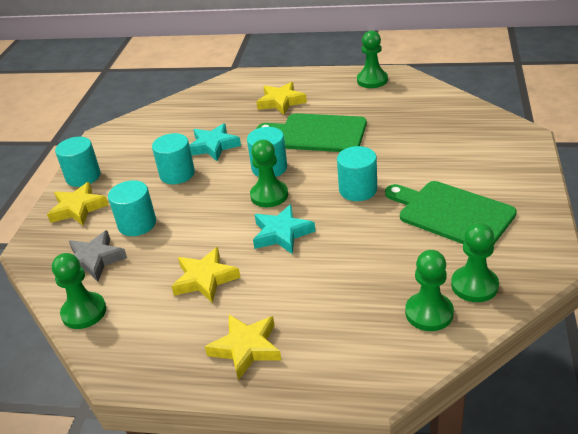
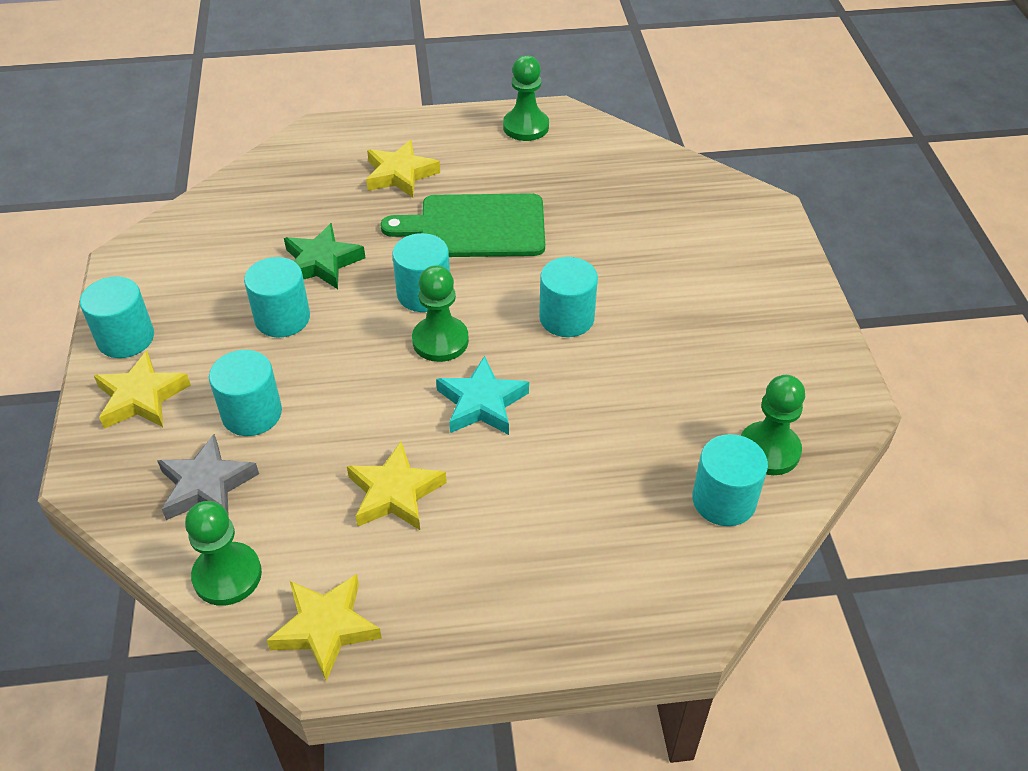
camera: 20 degrees left, 10 degrees up
turquoise star [189,123,241,161] -> green star [284,223,365,289]
yellow star [205,315,282,380] -> yellow star moved to [266,574,382,681]
green cutting board [385,181,517,245] -> none
green pawn [405,250,454,331] -> turquoise cylinder [692,434,768,526]

